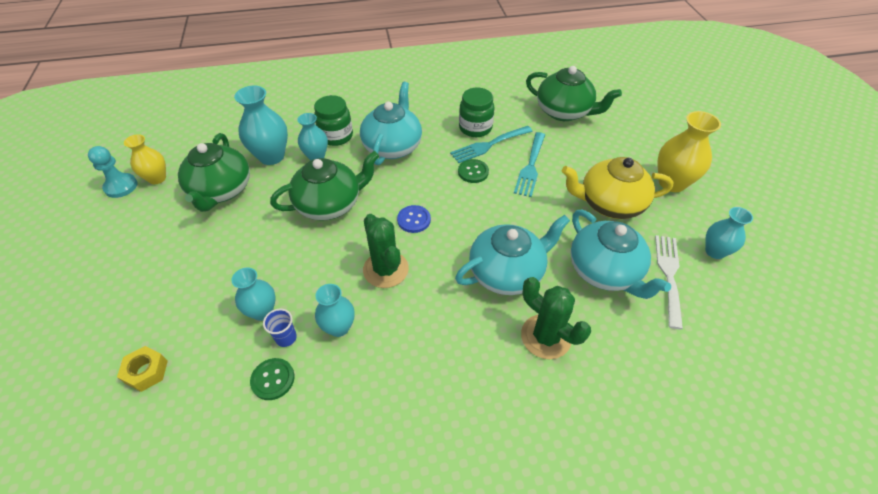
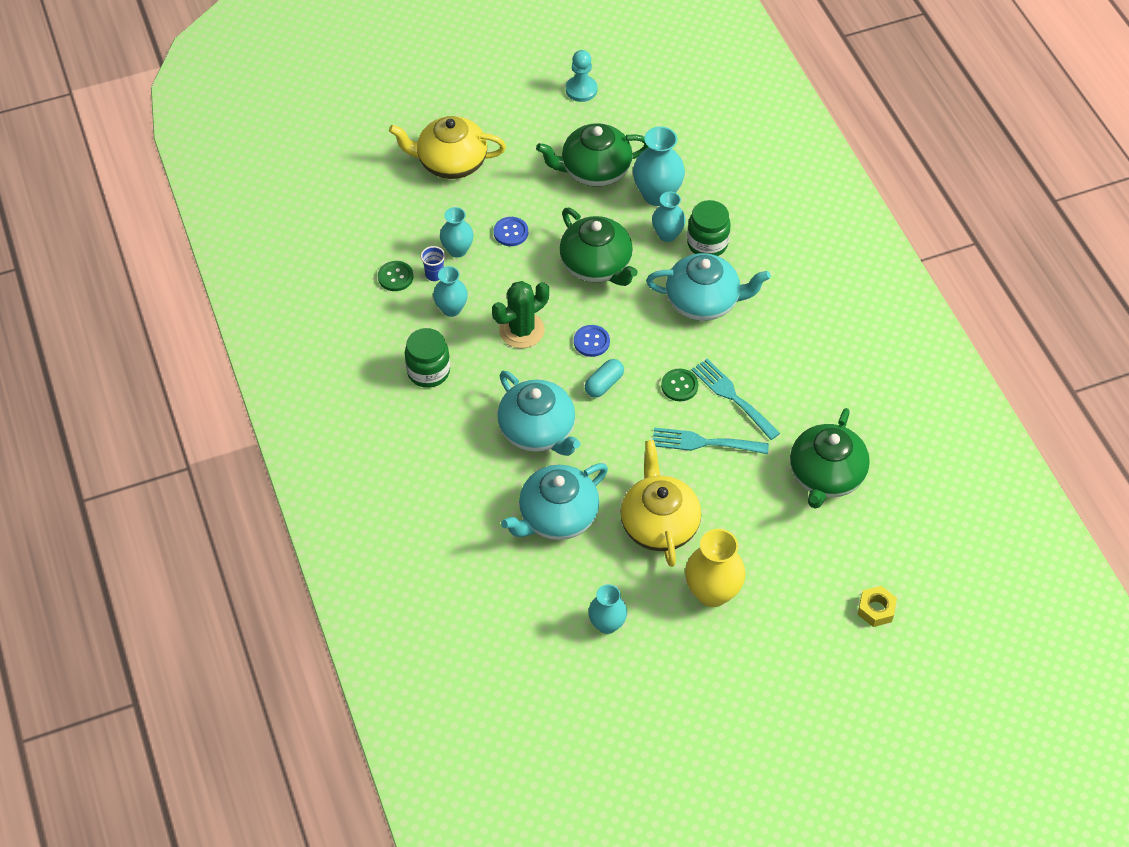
camera: 80 degrees right, 5 degrees up
yellow nut [117,346,168,392] -> yellow nut moved to [858,586,897,627]
yellow vase [124,134,166,184] -> none
green jar [459,88,494,137] -> green jar moved to [405,328,450,388]
green cactus [521,277,591,359] -> none
white fork [655,235,683,329] -> none
none -> yellow teapot [389,116,506,179]
none -> blue button [494,217,528,246]
none -> turquoise capsule [585,359,624,398]

